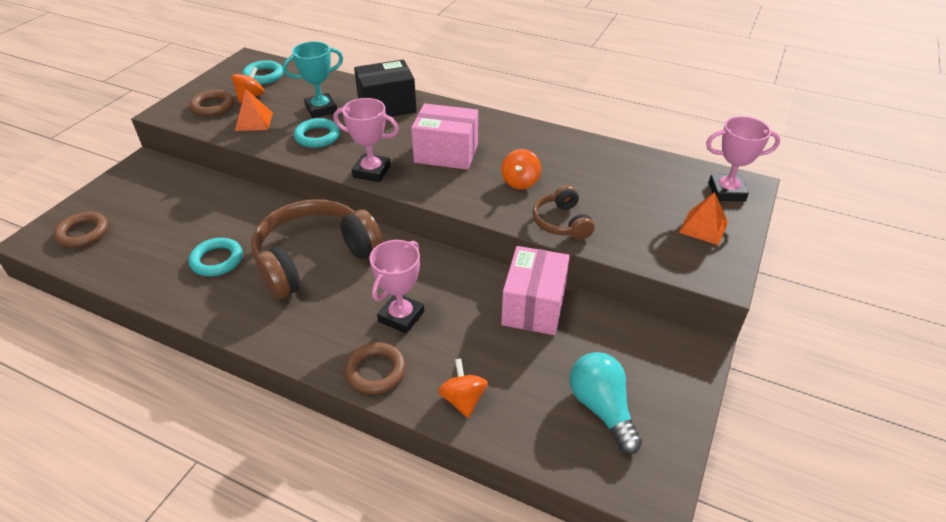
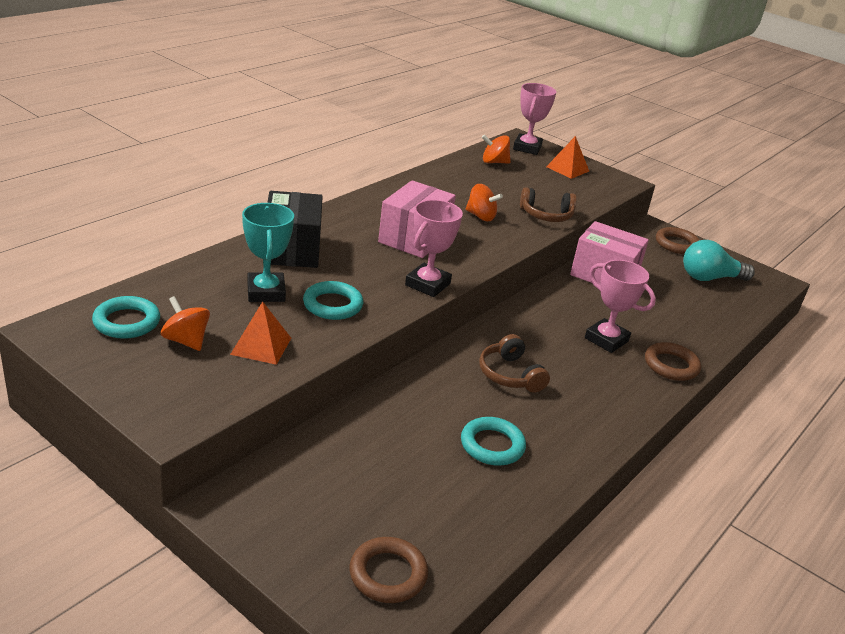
camera: 80 degrees left, 10 degrees down
brown ring [189,90,234,116] -> brown ring moved to [656,227,699,254]
brown headphones [251,200,383,299] -> brown headphones [479,334,550,393], size x0.50
orange spinning top [438,358,488,418] -> orange spinning top moved to [482,135,511,164]

